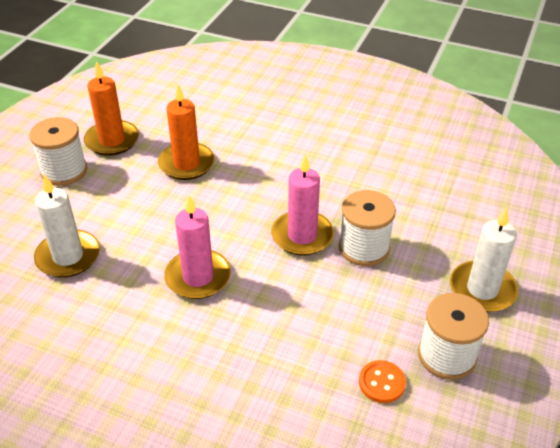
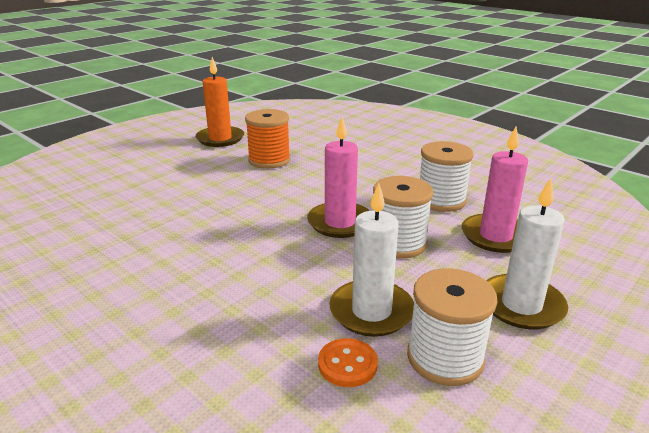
camera: 20 degrees right, 15 degrees down
white spool [29,117,87,186] -> white spool moved to [420,141,474,212]
white candle [34,174,100,277] -> white candle moved to [329,183,414,337]
orange candle [158,85,215,180] -> orange spool [245,109,291,169]
pink candle [164,195,231,299] -> pink candle moved to [462,127,528,253]

